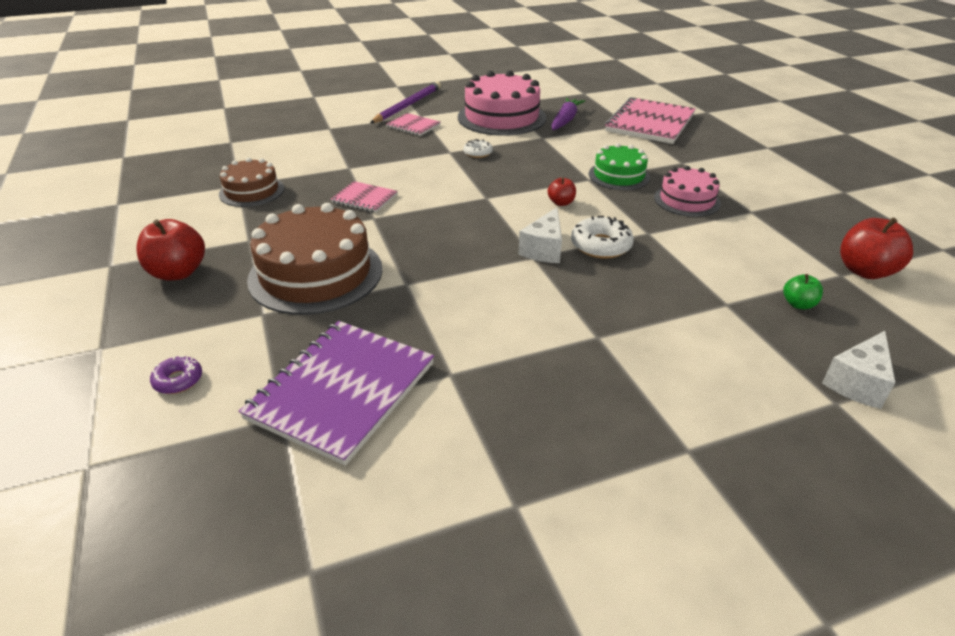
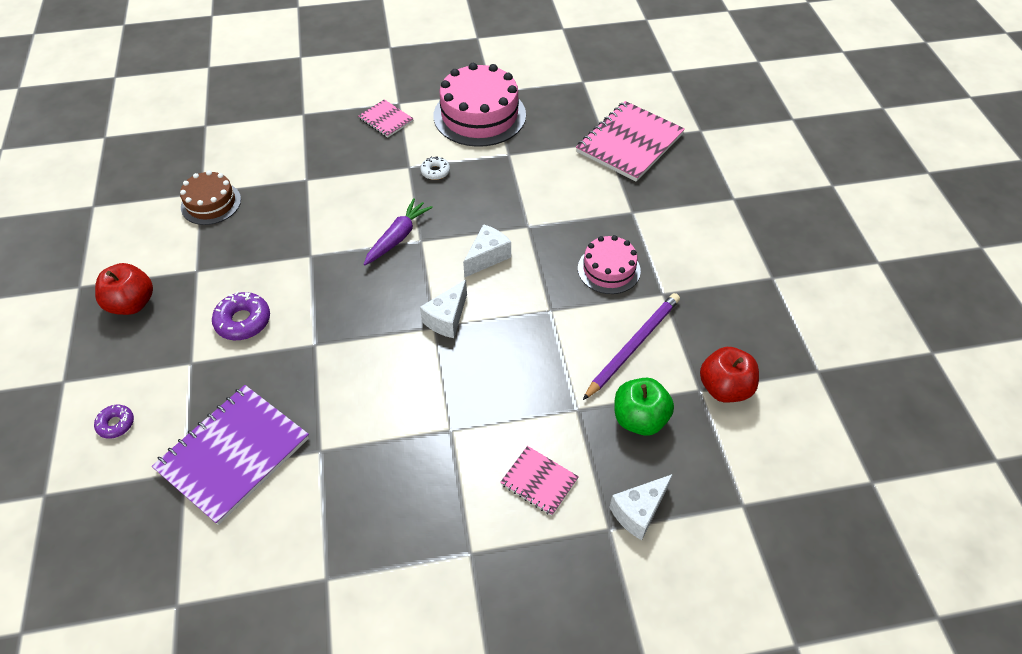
camera: 10 degrees right, 15 degrees up
brown cake [247,203,382,315] -> purple donut [212,292,270,340]
pink notebook [331,181,398,213] -> pink notebook moved to [500,446,579,516]
purple pencil [370,81,441,123] -> purple pencil moved to [583,293,680,400]
red apple [548,177,576,206] -> white cheese [463,224,511,278]
purple carrot [551,98,585,130] -> purple carrot moved to [364,198,433,265]
white donut [571,216,634,259] -> none
green cake [589,143,650,190] -> none
green apple [783,274,823,309] -> green apple [615,378,674,436], size x1.85

